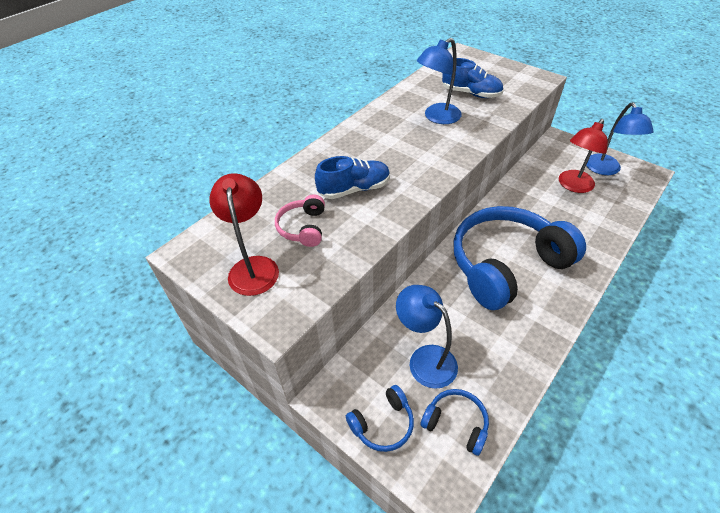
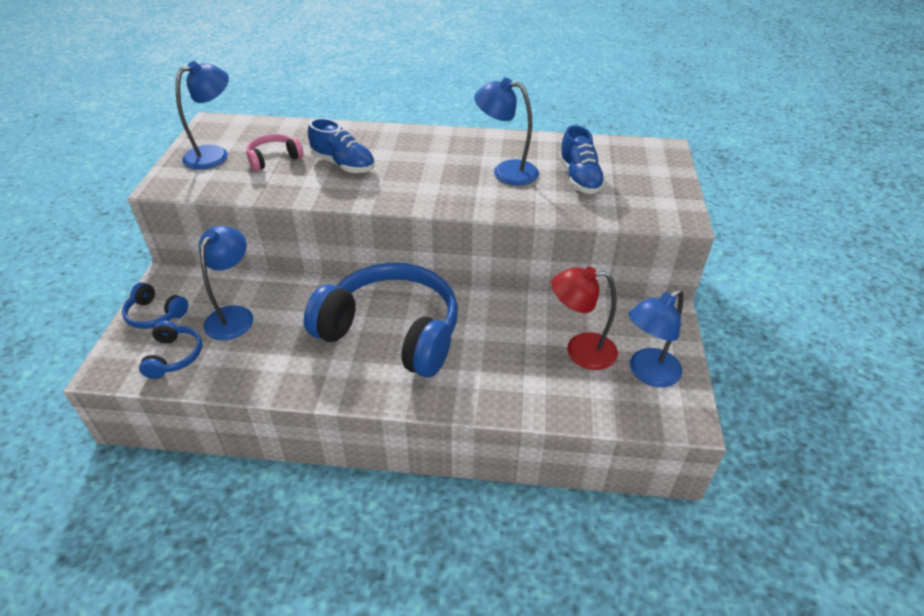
camera: 55 degrees right, 5 degrees down
red lamp [209,173,279,296] -> blue lamp [176,61,229,170]

